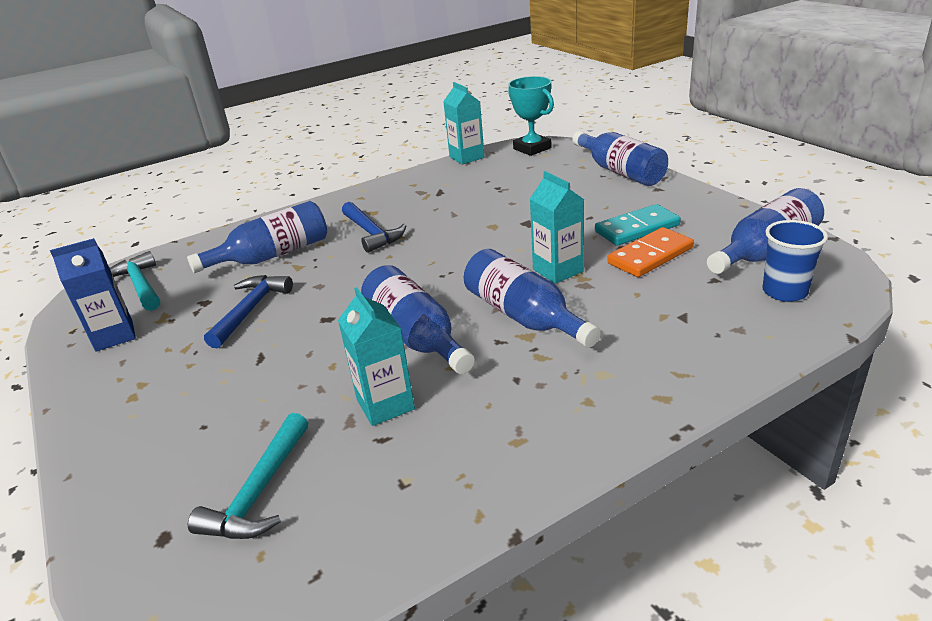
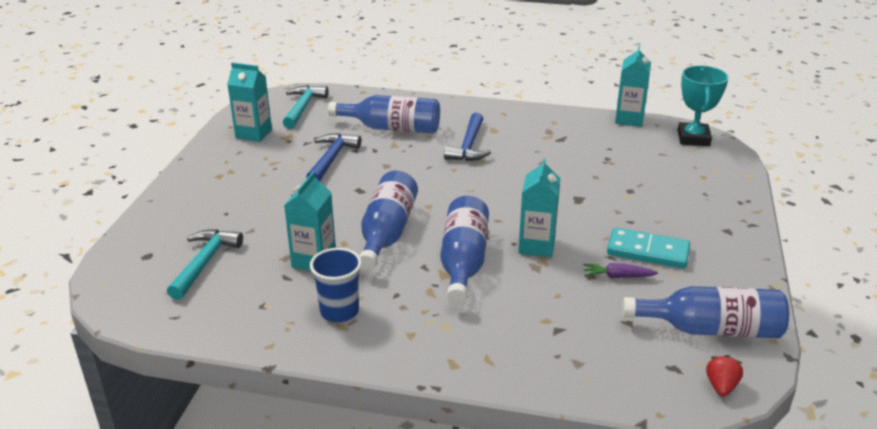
camera: 40 degrees right, 0 degrees up
blue carton [50,238,136,351] -> turquoise carton [227,63,272,142]
turquoise hammer [188,413,308,539] -> turquoise hammer turned 135 degrees clockwise [167,229,243,300]
blue hammer [204,275,293,349] -> blue hammer turned 45 degrees counterclockwise [306,133,361,181]
blue bottle [572,131,668,186] -> none
orange domino [607,227,694,277] -> purple carrot [583,263,658,278]
blue cup [762,220,828,302] -> blue cup moved to [310,248,362,322]
none -> red strawberry [706,355,743,397]

